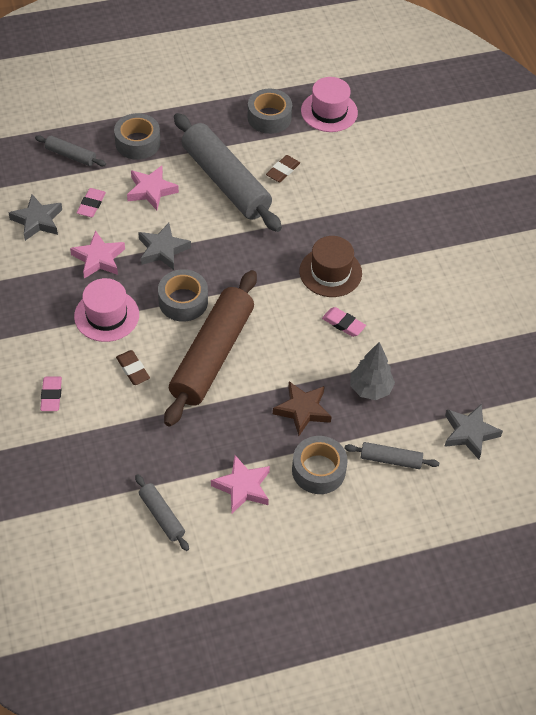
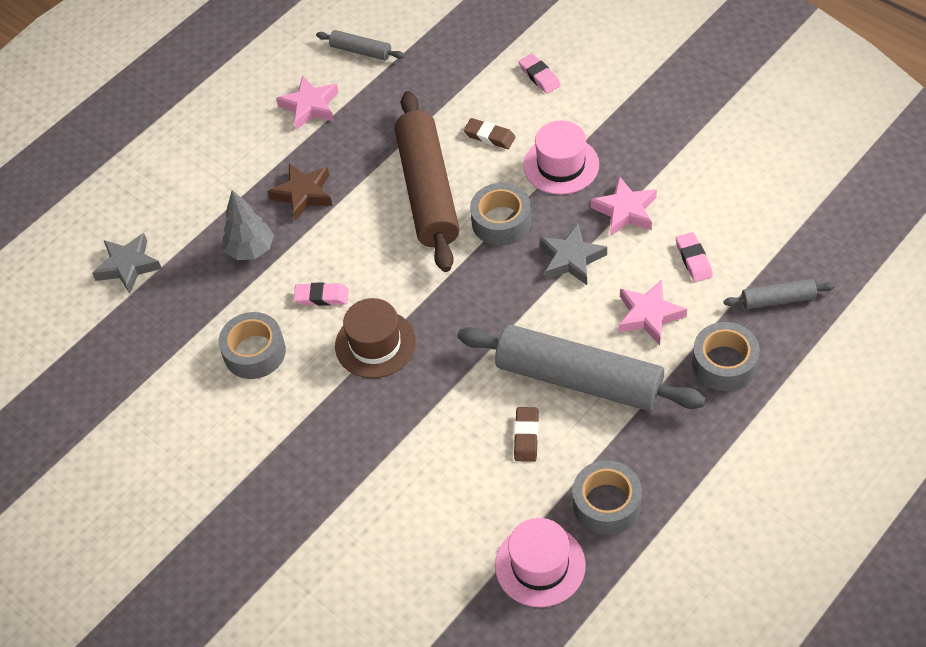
camera: 155 degrees right, 0 degrees up
grey star [9,194,62,241] -> none
grey tape [292,436,348,494] -> grey tape moved to [218,312,286,379]
grey rolling pin [344,442,439,469] -> none

